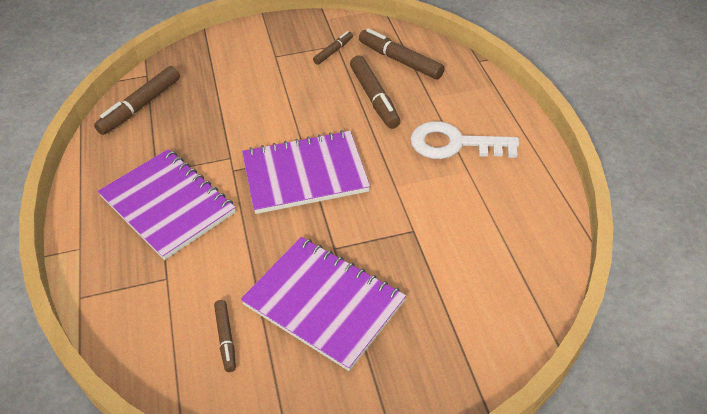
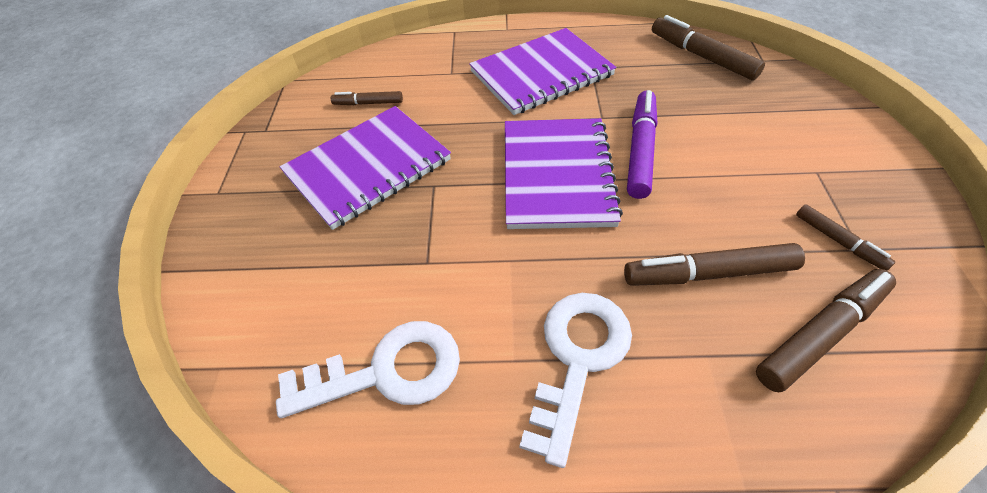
camera: 105 degrees right, 5 degrees up
none -> white key [276,321,460,418]
none -> purple marker [627,90,657,199]

